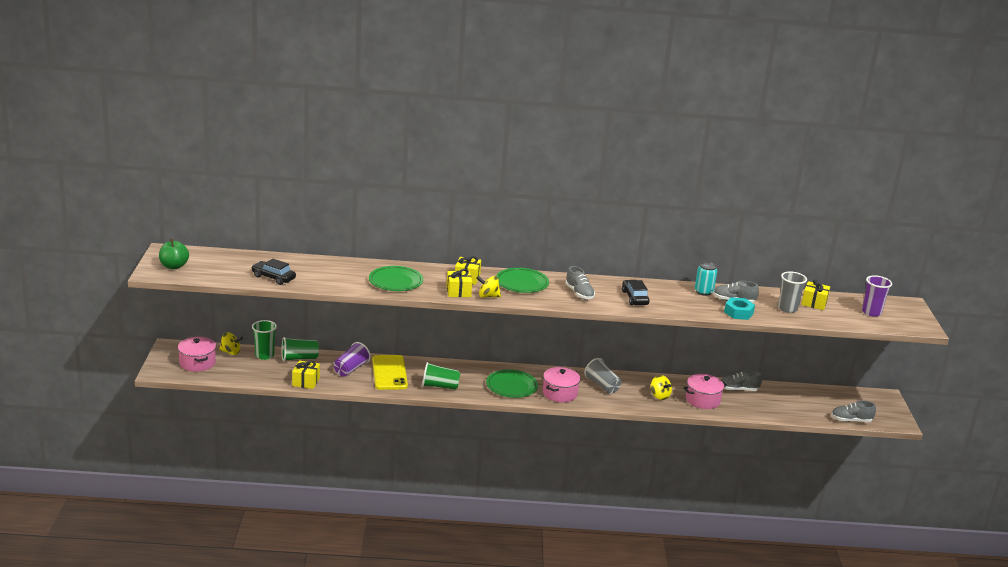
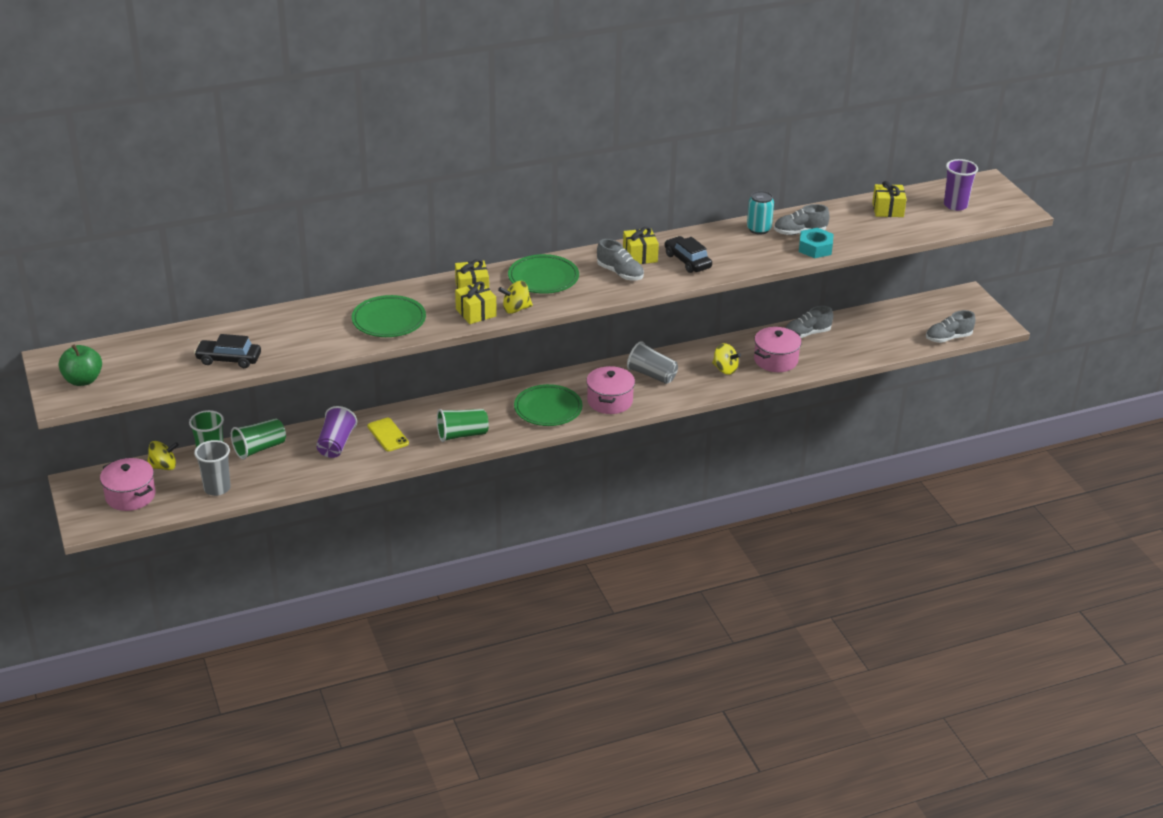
camera: 20 degrees left, 10 degrees up
yellow gift [292,360,320,389] -> yellow gift moved to [623,227,659,264]
yellow phone [372,355,408,390] -> yellow phone [367,418,409,451], size x0.59
grey cup [778,271,807,313] -> grey cup moved to [194,440,231,496]

